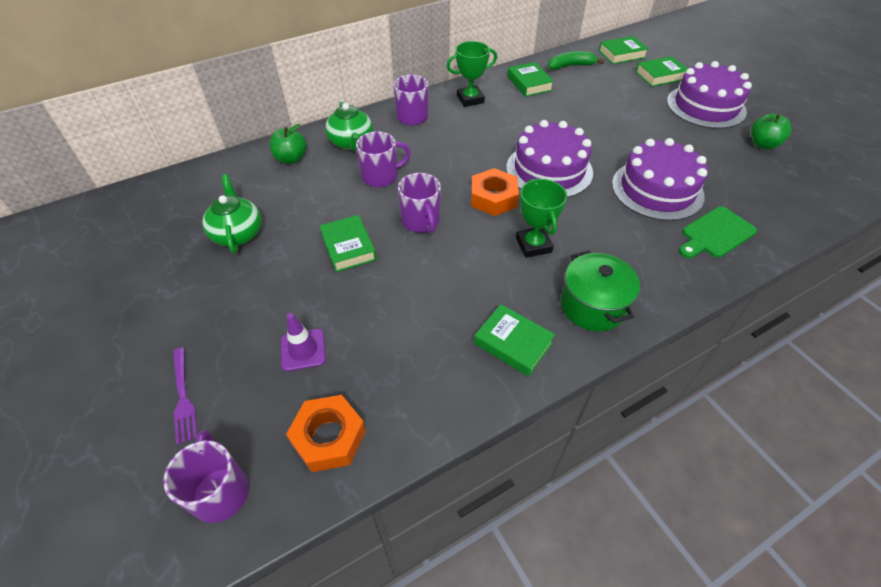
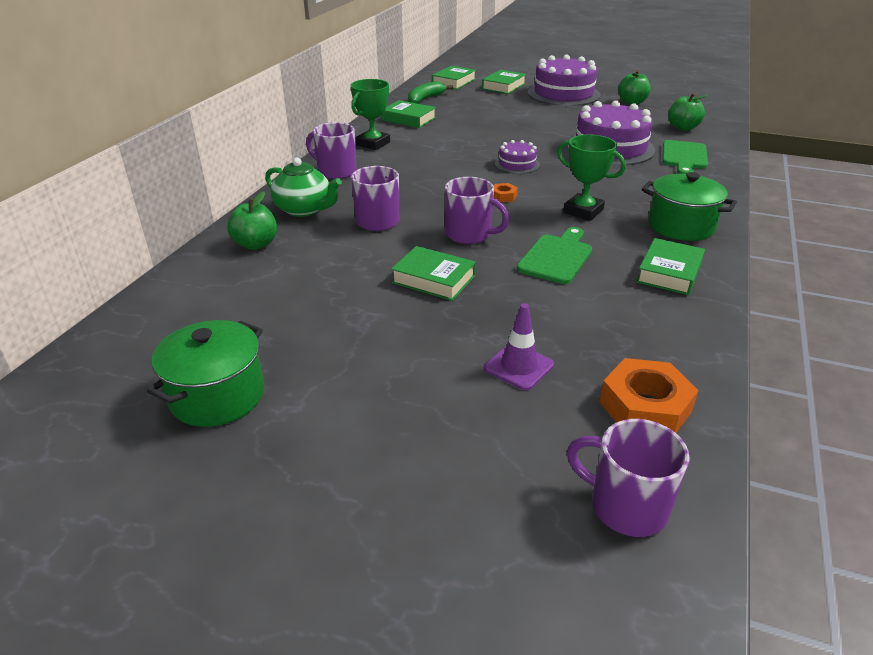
camera: 40 degrees left, 15 degrees down
purple fork [173,348,198,445] -> none
green teapot [202,174,262,253] -> none
orange nut [471,168,519,216] -> orange nut [493,183,518,202], size x0.48
green book [474,304,555,377] -> green book turned 60 degrees counterclockwise [636,238,705,295]
purple cake [506,120,593,198] -> purple cake [495,140,540,174], size x0.49
none -> green pot [147,320,264,427]
none -> green cutting board [517,227,592,284]
none -> green apple [668,93,708,131]

